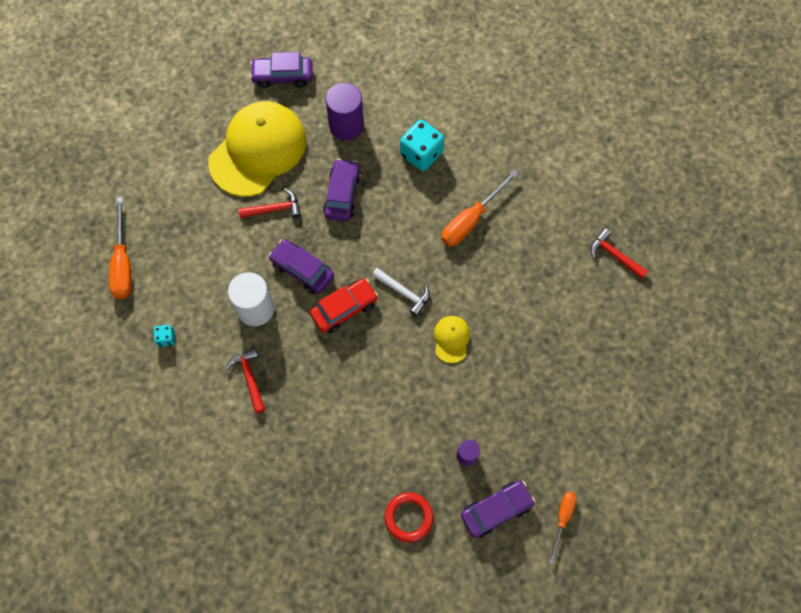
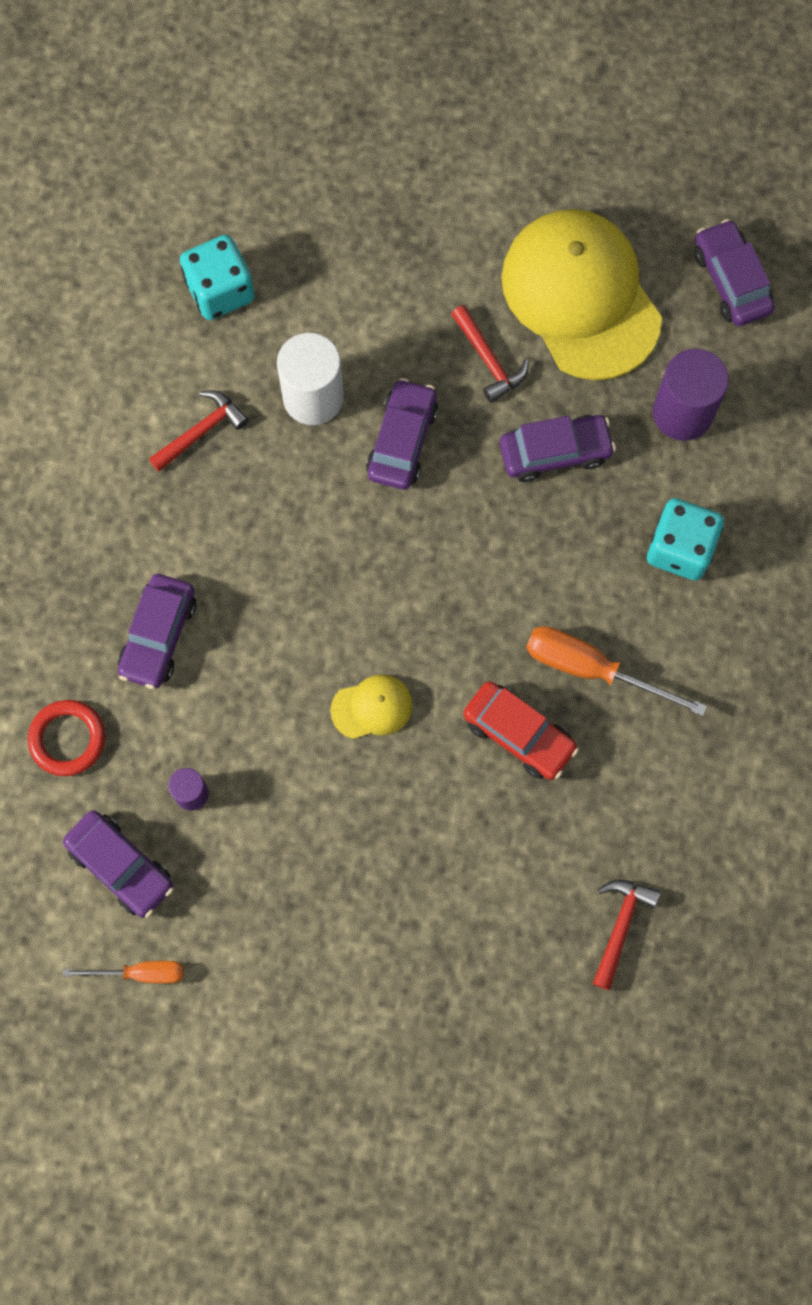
camera: 70 degrees right, 5 degrees up
orange screwdriver [109,197,132,299] -> none
turquoise dice [154,325,175,347] -> turquoise dice [180,235,255,320], size x2.03
yellow cap [208,101,306,197] -> yellow cap turned 135 degrees counterclockwise [501,209,662,380]
red car [310,279,378,333] -> red car moved to [463,681,579,780]
white hammer [372,268,430,317] -> none
none -> purple car [118,574,196,689]

